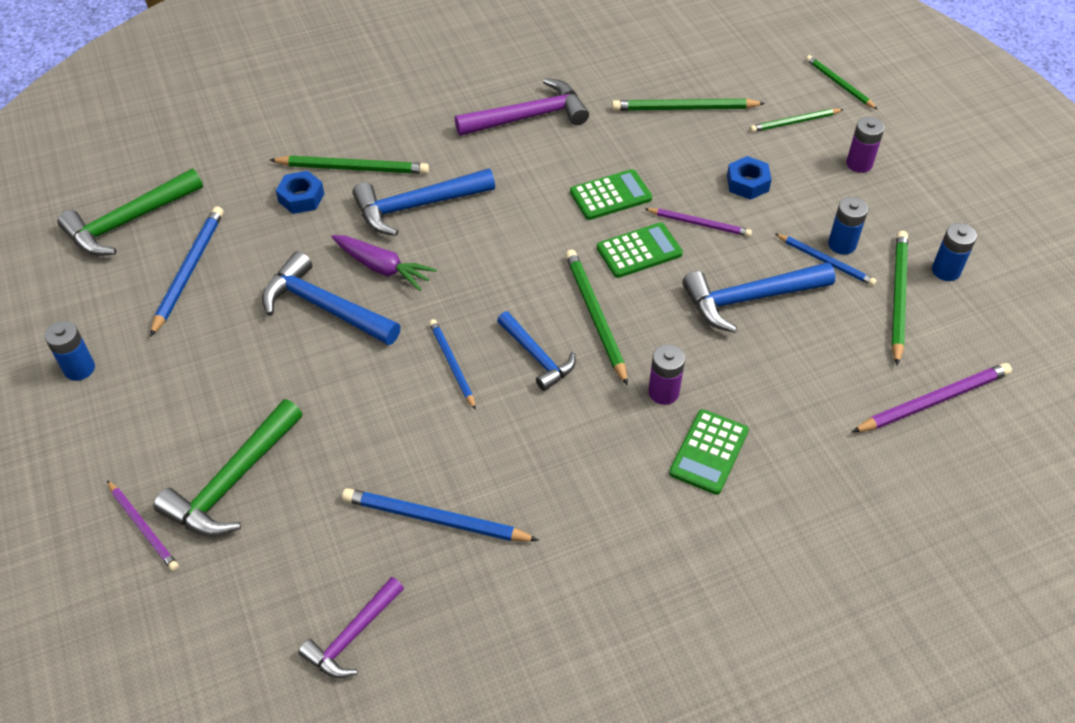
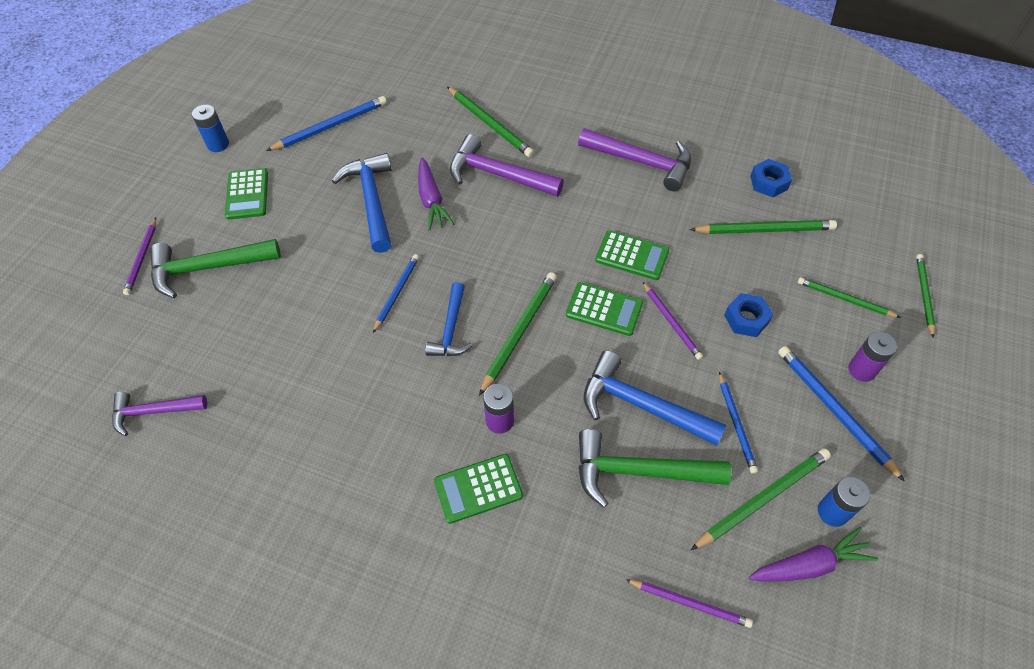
camera: 45 degrees right, 5 degrees up
green hammer [57,168,203,256] -> green hammer moved to [578,429,731,508]
blue nut [276,171,324,214] -> blue nut moved to [750,159,792,197]
blue pencil [342,488,539,541] -> blue pencil moved to [778,346,905,482]
blue hammer [352,169,495,236] -> purple hammer [450,134,564,197]
green pencil [612,99,766,111] -> green pencil turned 135 degrees clockwise [689,220,837,234]
blue battery [828,197,868,255] -> none
purple pencil [852,363,1012,432] -> purple pencil [625,579,753,628], size x0.65
none -> green calculator [225,168,268,220]
none -> purple carrot [748,527,878,582]

